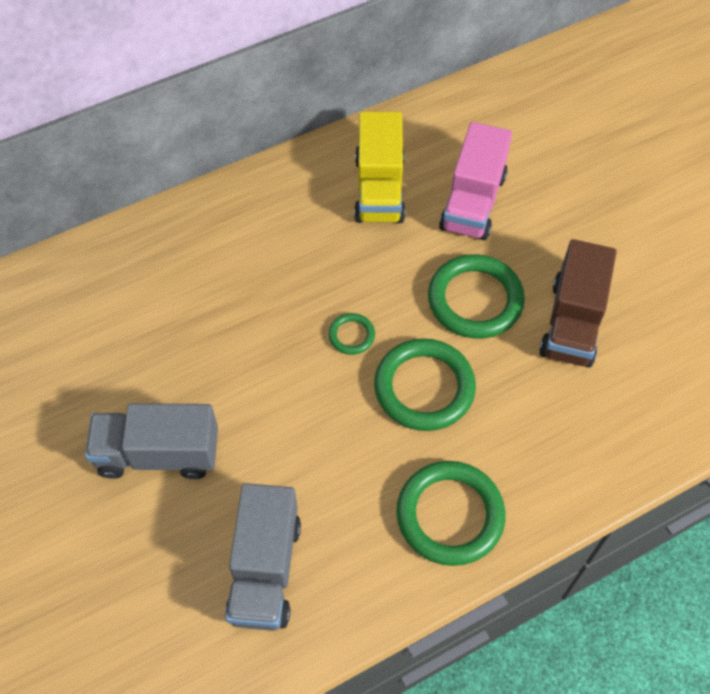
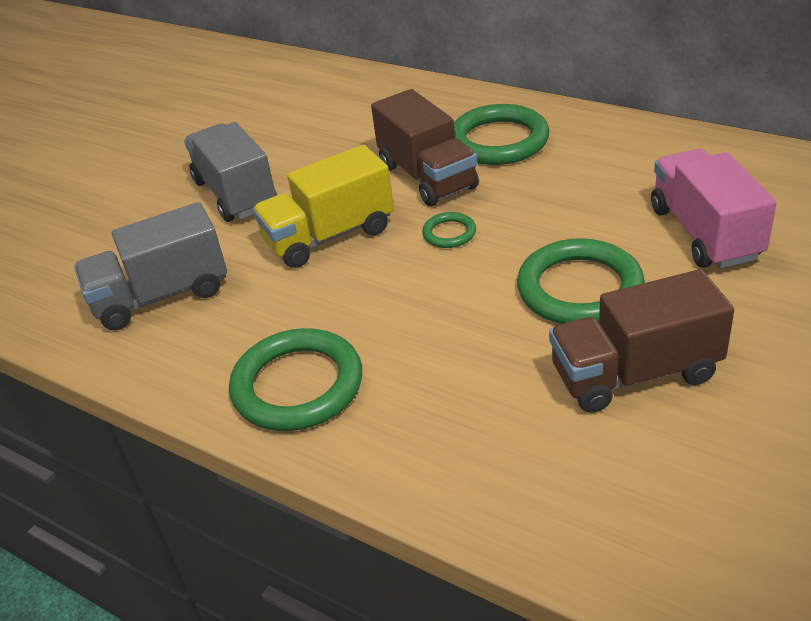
camera: 65 degrees right, 20 degrees down
yellow truck [354,111,405,223] -> yellow truck moved to [252,145,394,268]
green ring [374,338,476,431] -> green ring moved to [454,104,549,165]
pink truck [439,122,512,240] -> pink truck turned 90 degrees clockwise [651,149,777,268]
none -> brown truck [371,89,479,206]

